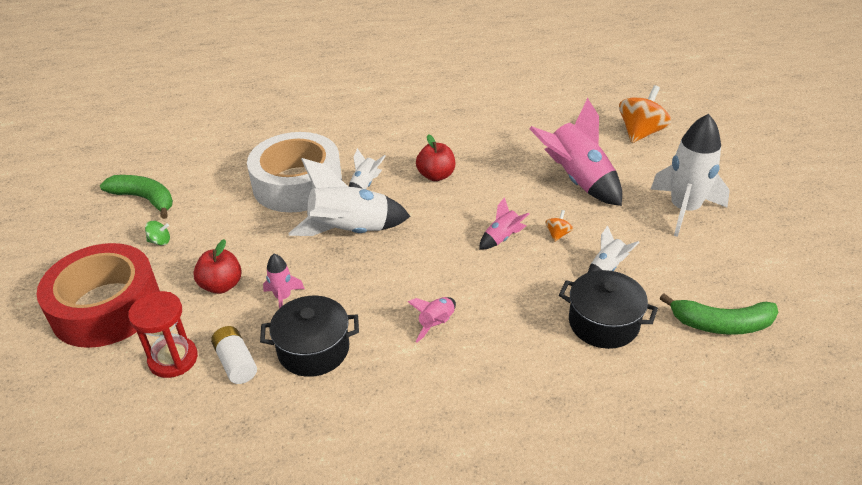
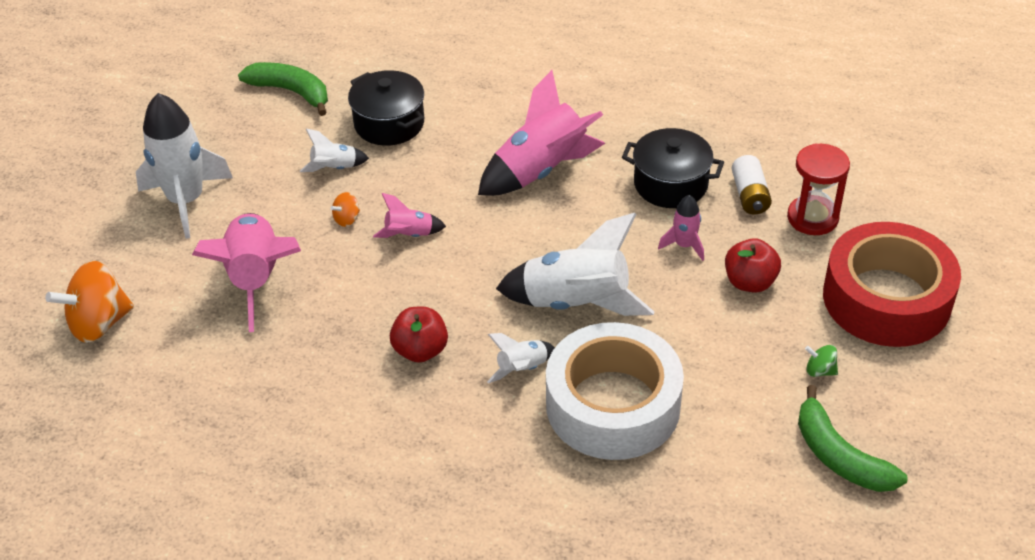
camera: 155 degrees left, 5 degrees up
pink rocket [408,297,456,343] -> pink rocket [478,70,605,196], size x2.07

